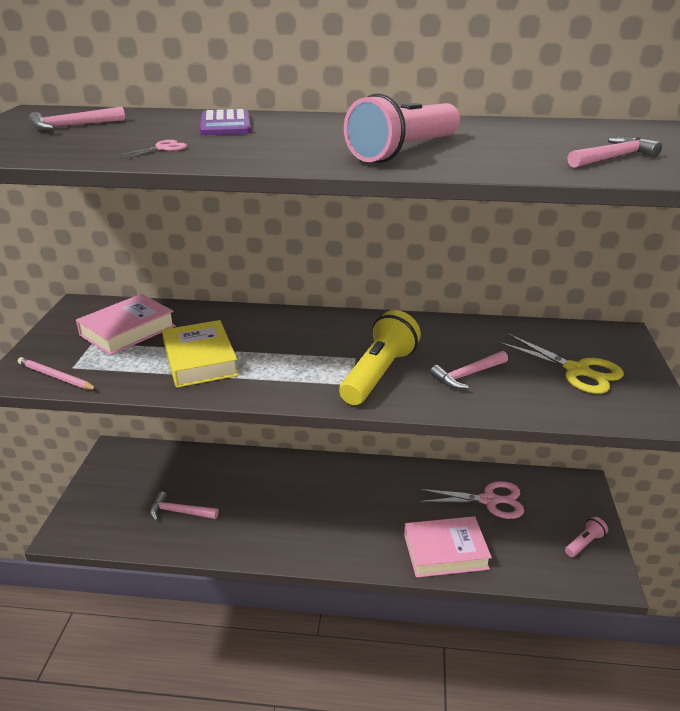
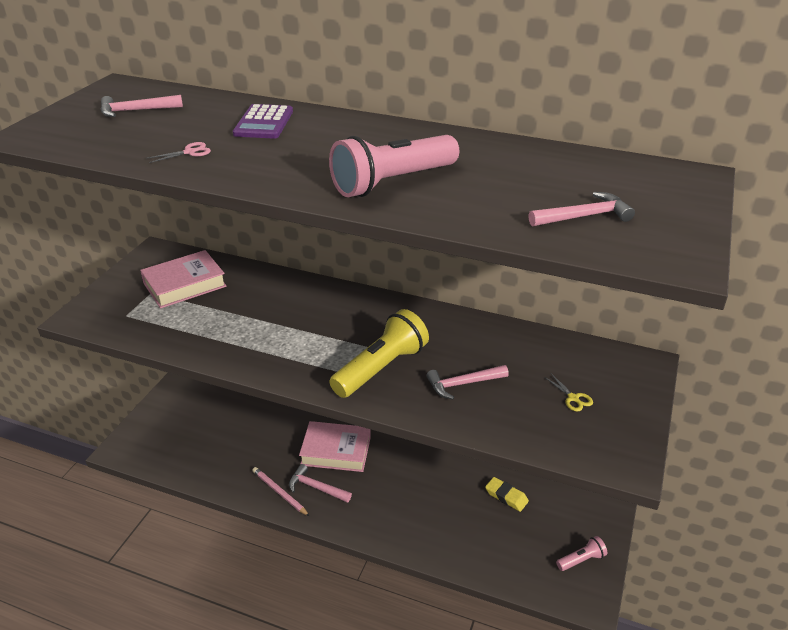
camera: 15 degrees right, 5 degrees up
pink pencil [18,357,98,390] -> pink pencil moved to [252,467,309,516]
pink hammer [150,492,219,521] -> pink hammer moved to [289,464,352,503]
yellow book [162,320,239,388] -> none
pink book [404,516,492,578] -> pink book moved to [299,421,371,472]
pink scissors [419,481,524,519] -> yellow eraser [485,477,529,512]
yellow scissors [497,334,624,394] -> yellow scissors [544,374,593,411], size x0.45

